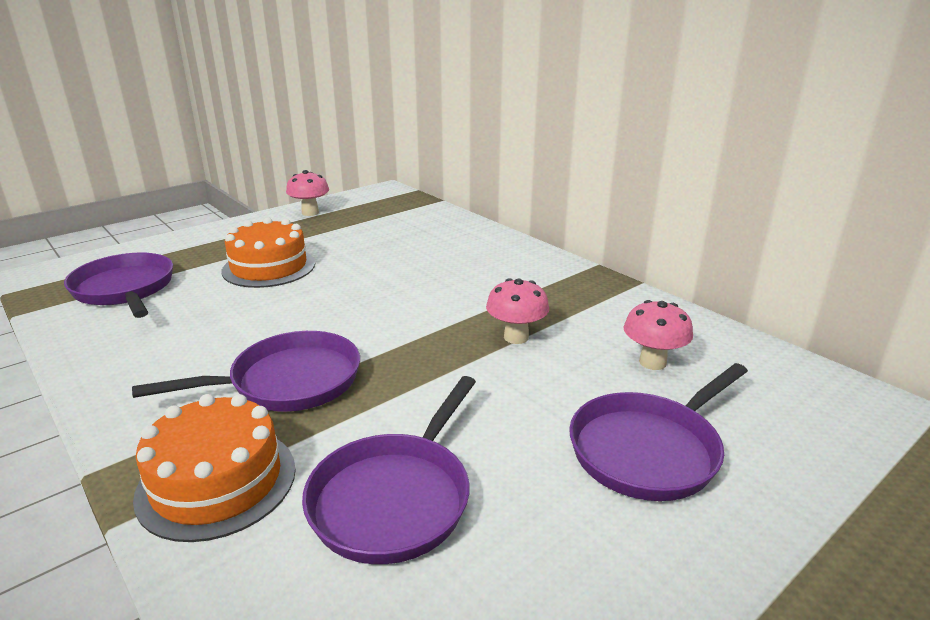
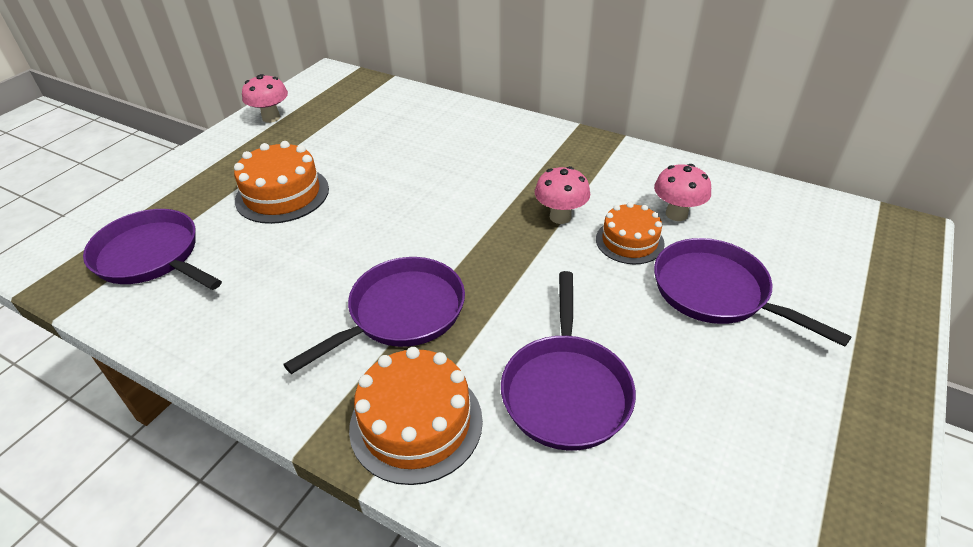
camera: 20 degrees left, 15 degrees up
purple pan [569,363,748,501] -> purple pan turned 105 degrees clockwise [654,238,852,347]
none -> orange cake [596,202,665,264]

